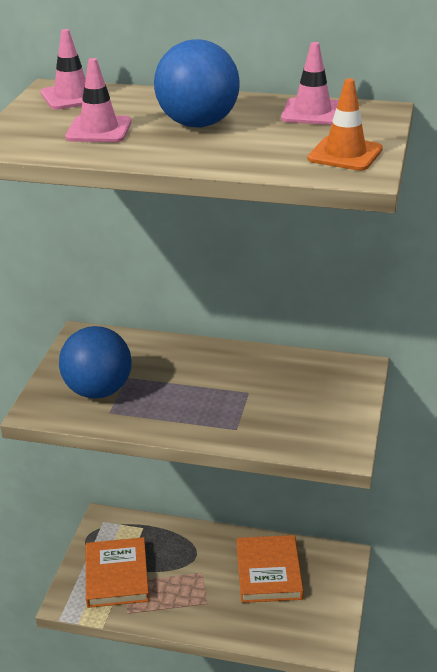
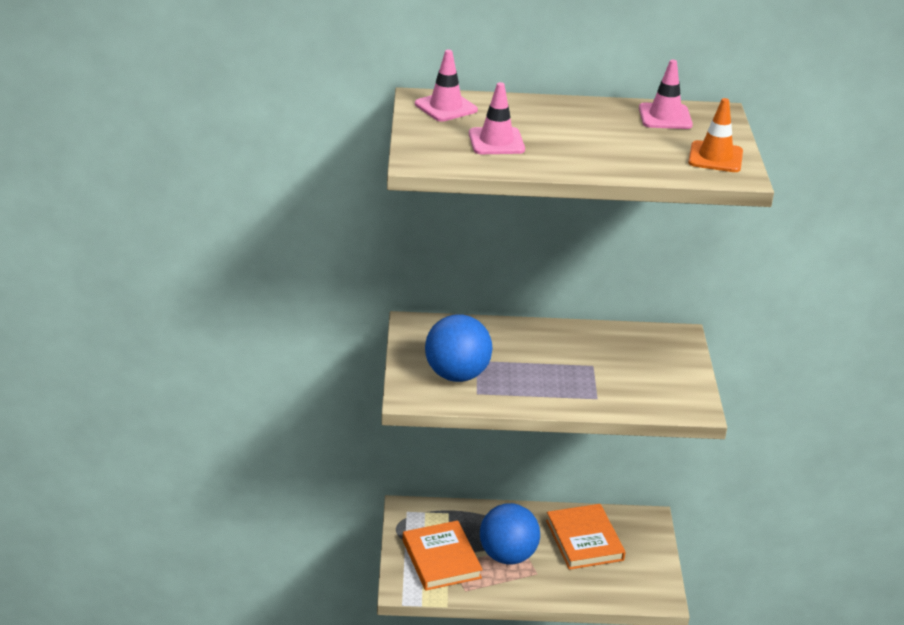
camera: 15 degrees left, 0 degrees up
blue ball [154,39,240,128] -> blue ball moved to [480,503,540,564]

